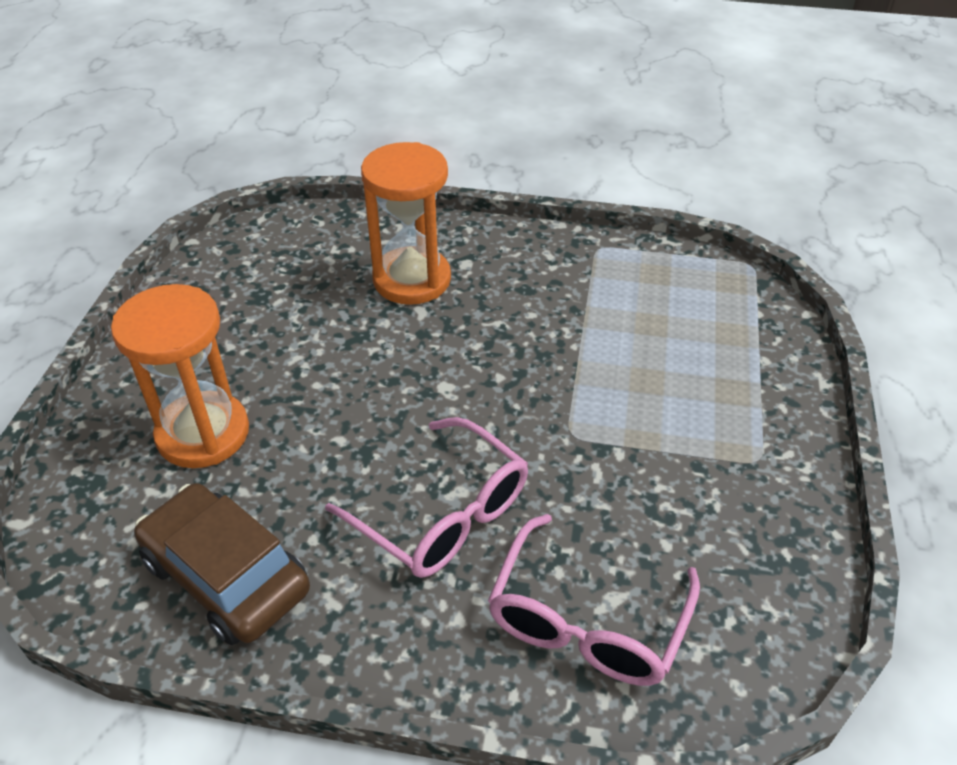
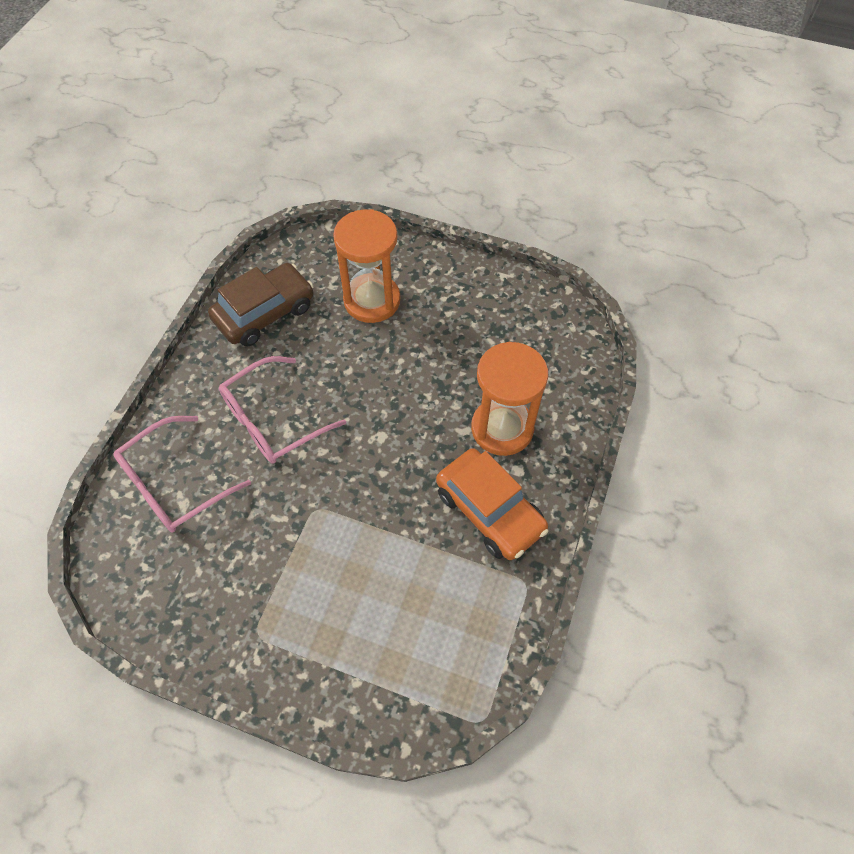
camera: 100 degrees right, 15 degrees up
pink glasses [488,514,700,686] -> pink glasses turned 75 degrees counterclockwise [113,416,251,533]
none -> orange car [436,448,549,560]

